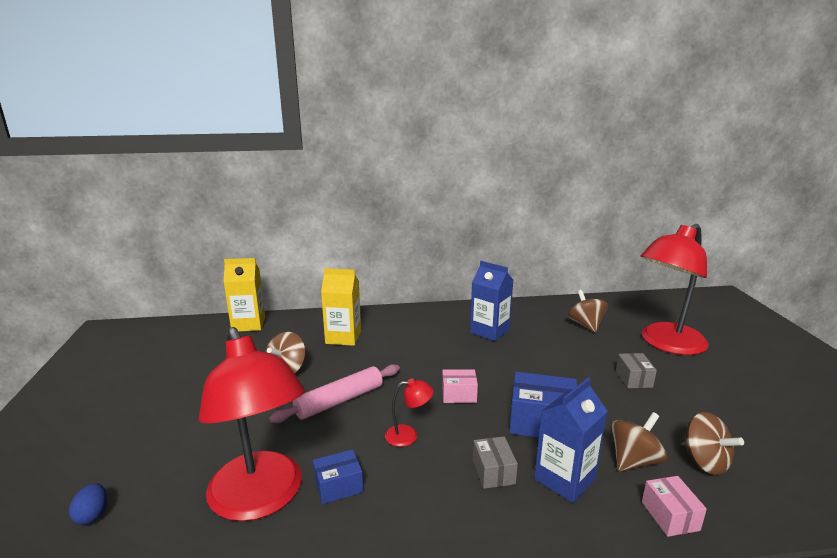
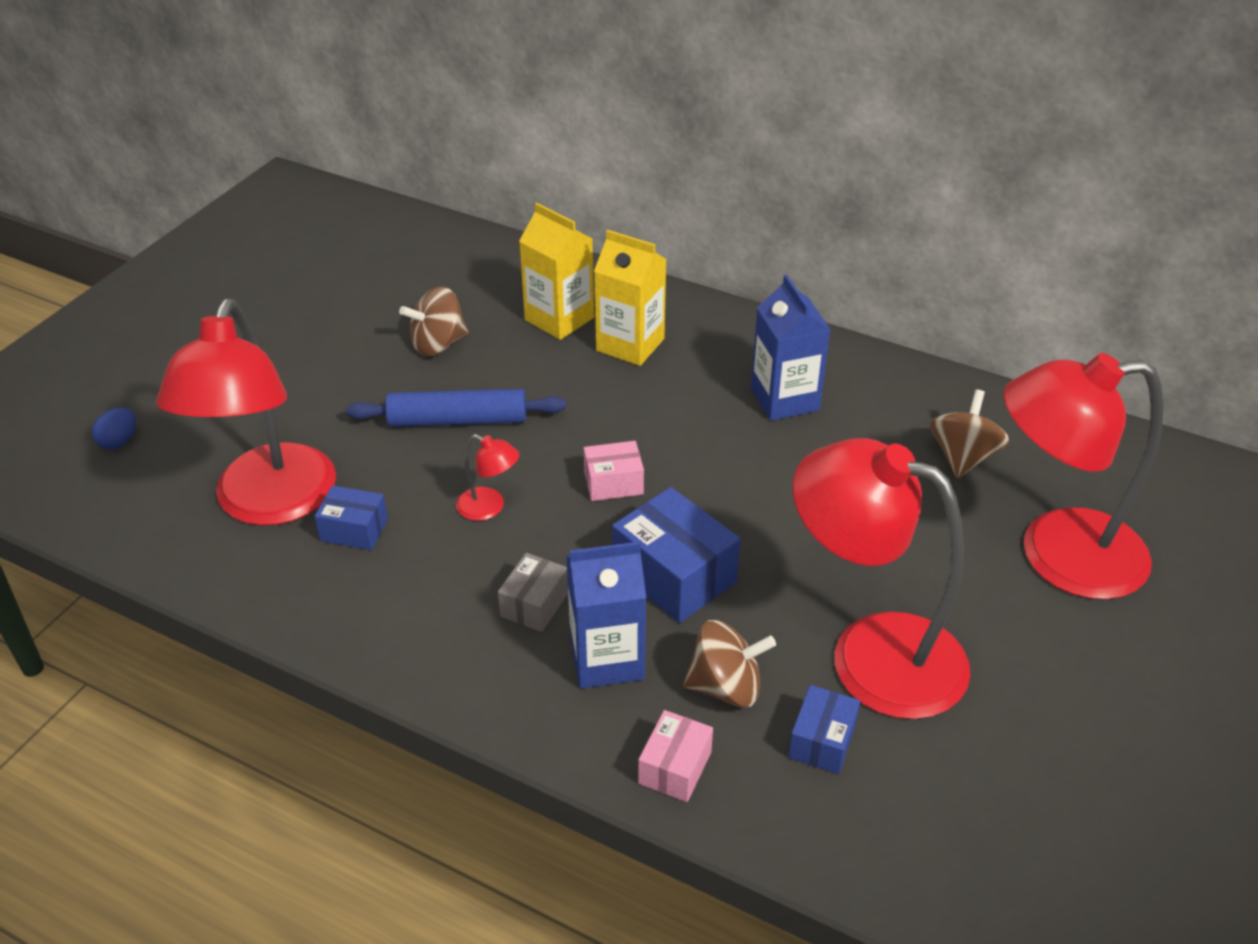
camera: 35 degrees right, 20 degrees up
yellow carton [223,258,265,332] -> yellow carton moved to [594,230,667,366]
pink rolling pin [269,364,400,423] -> blue rolling pin [346,389,566,427]
pink box [442,369,478,403] -> pink box turned 45 degrees counterclockwise [584,441,644,501]
grey box [616,353,657,388] -> none
brown spinning top [680,412,744,475] -> blue box [788,685,860,774]
none -> red lamp [792,438,971,719]

